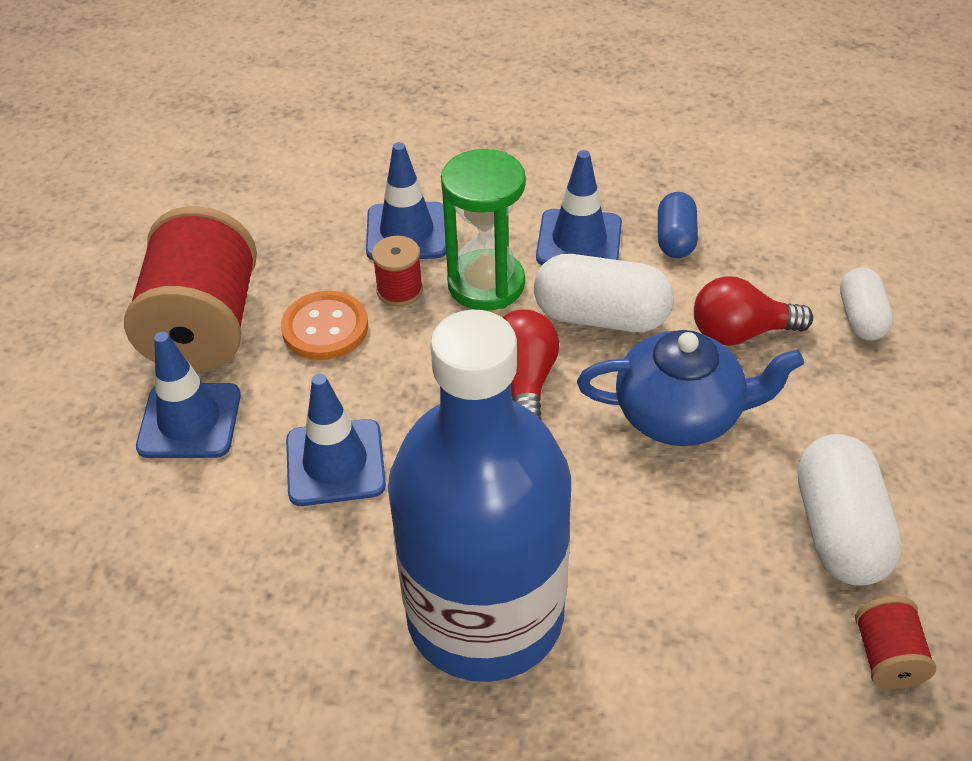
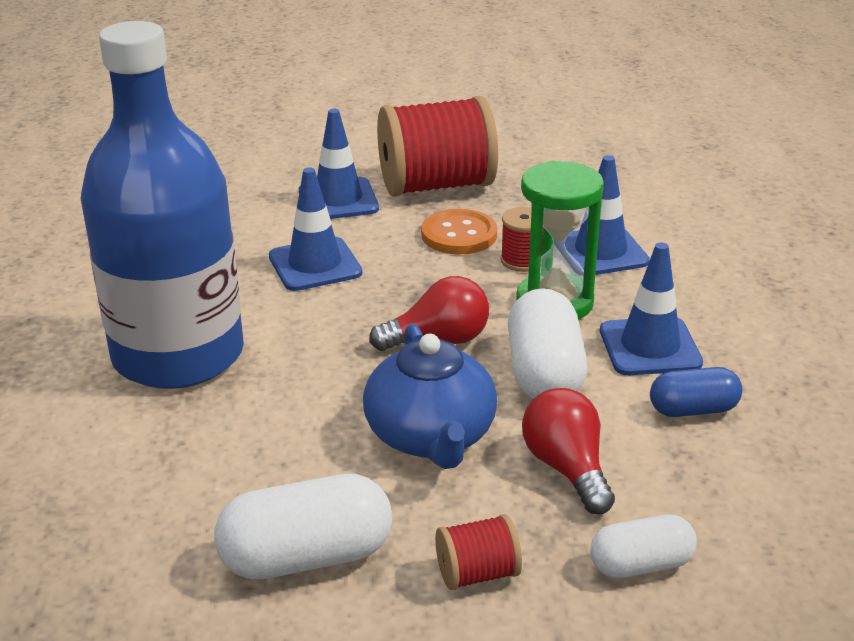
camera: 75 degrees right, 15 degrees down
red spool [855,596,936,689] -> red spool moved to [435,514,522,590]

